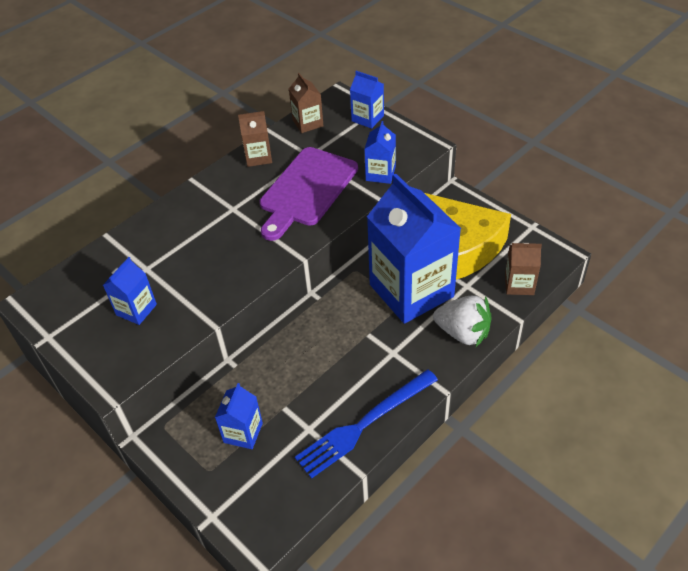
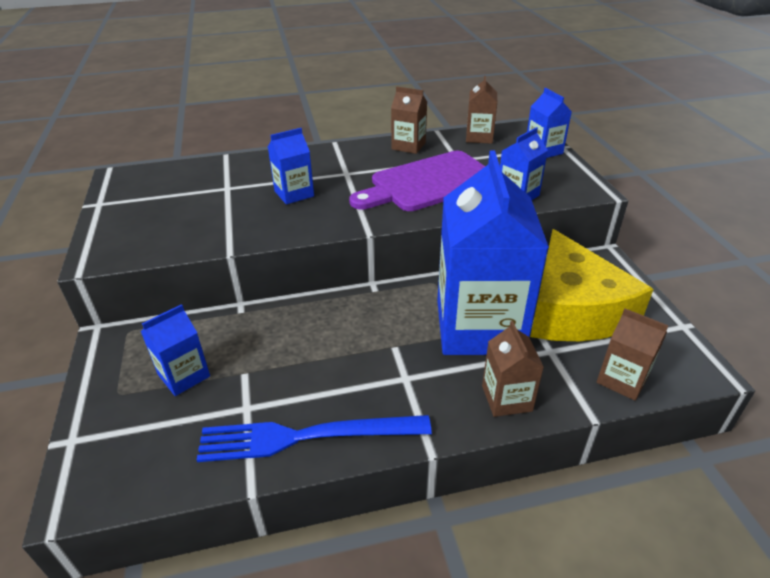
camera: 30 degrees right, 10 degrees down
blue carton [103,257,157,325] -> blue carton moved to [268,128,314,204]
white strawberry [433,295,492,347] -> brown carton [482,321,544,417]

